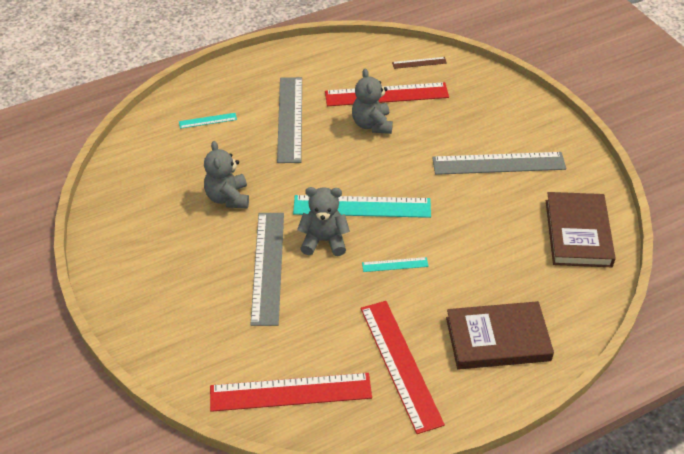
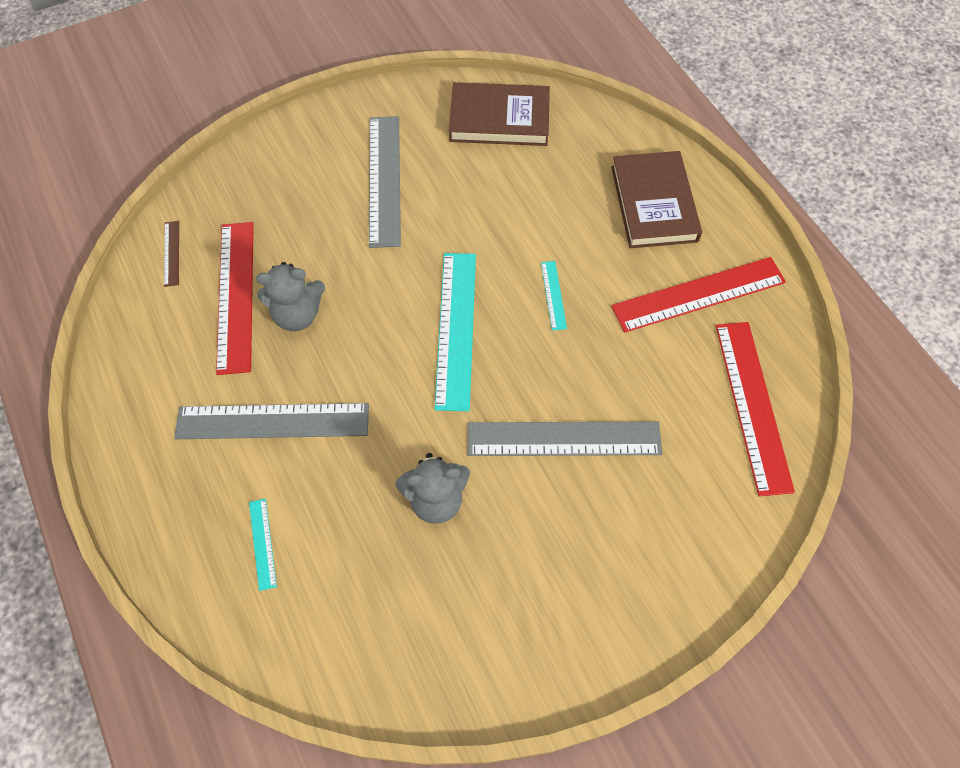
camera: 90 degrees left, 15 degrees up
grey teddy bear [297,187,350,256] -> none

